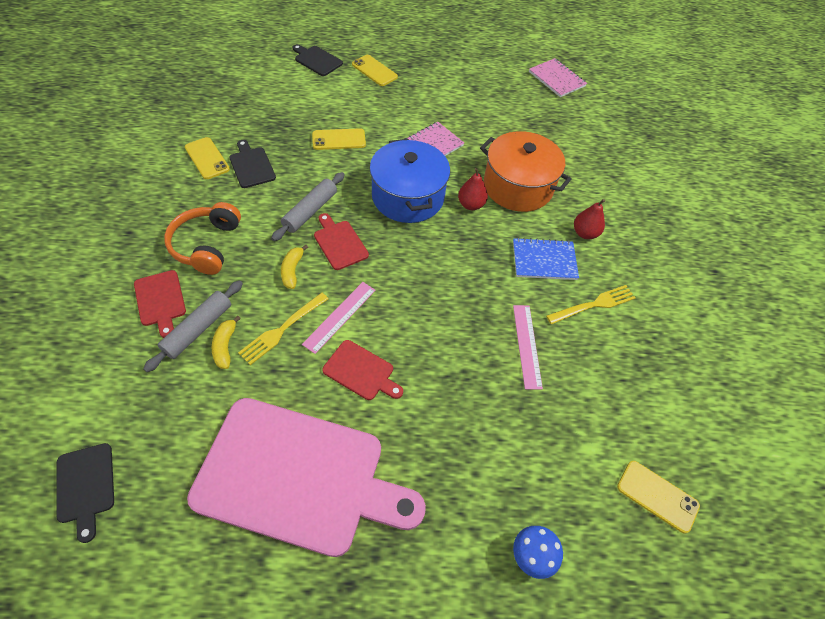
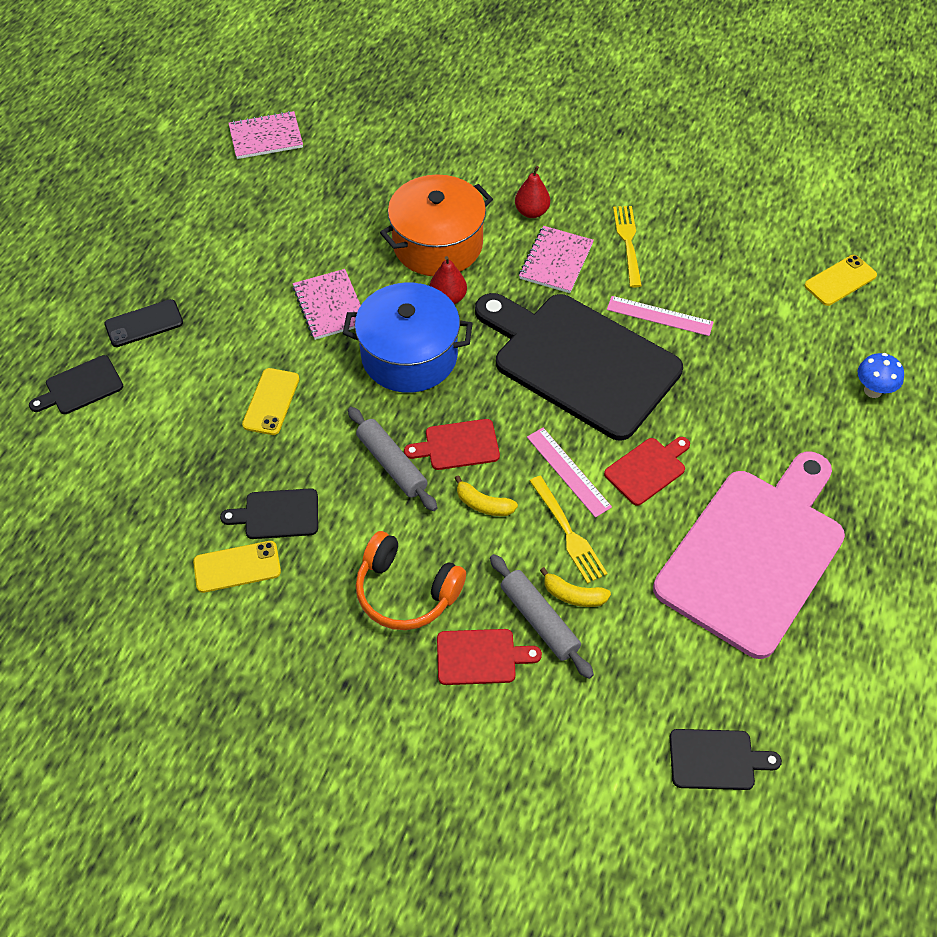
camera: 65 degrees left, 0 degrees up
yellow phone [352,55,398,86] -> black phone [104,299,183,347]
blue notebook [513,238,579,280] -> pink notebook [519,226,594,293]
none -> black cutting board [475,293,683,441]

